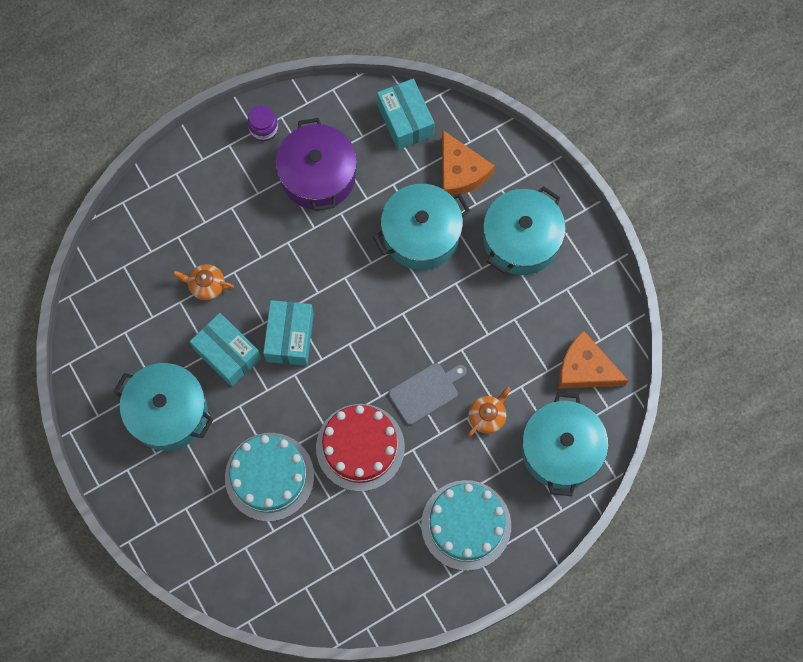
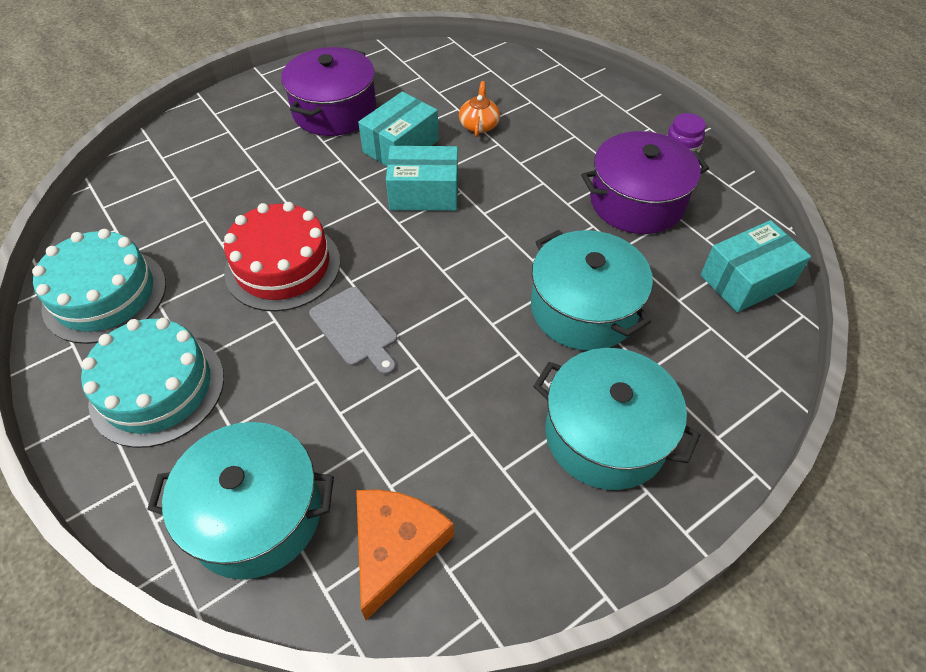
camera: 85 degrees right, 20 degrees down
turquoise pot [113,363,213,451] -> purple pot [281,47,376,136]
turquoise cake [225,433,314,521] -> turquoise cake moved to [32,229,166,344]
orange cheese [442,130,495,196] -> none
orange teapot [468,387,511,437] -> none

